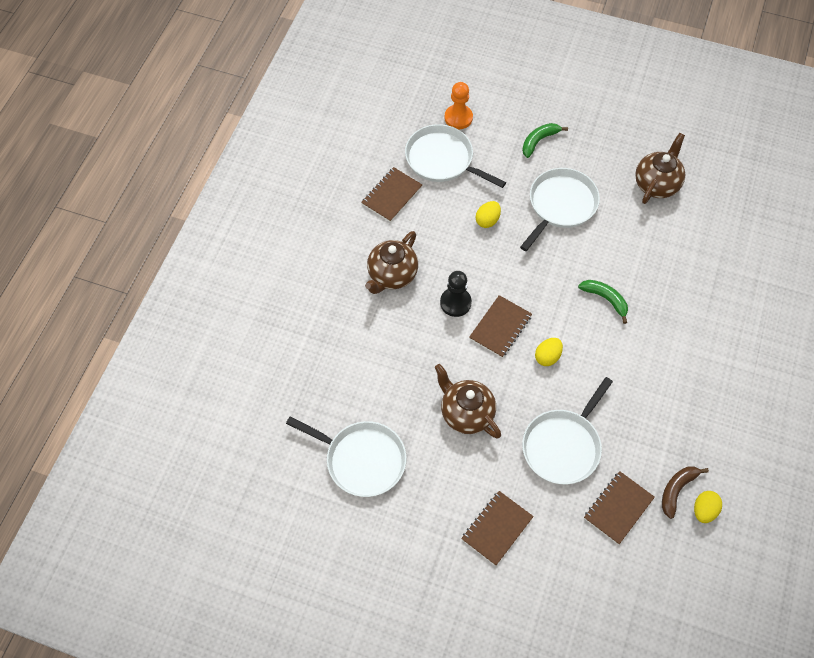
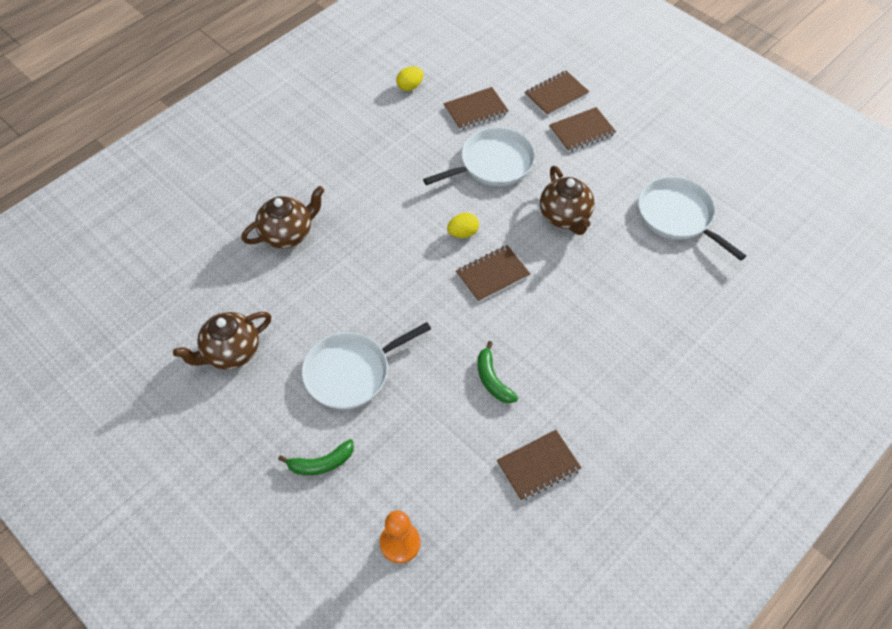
camera: 155 degrees left, 5 degrees down
brown teapot [365,231,418,294] -> brown teapot moved to [241,186,325,248]
white pan [405,124,506,188] -> none
black pawn [440,271,472,317] -> none
yellow egg [476,201,501,228] -> none
green banana [578,280,628,324] -> green banana moved to [478,341,518,403]
brown banana [662,466,709,519] -> none
none -> brown notebook [524,71,589,116]

